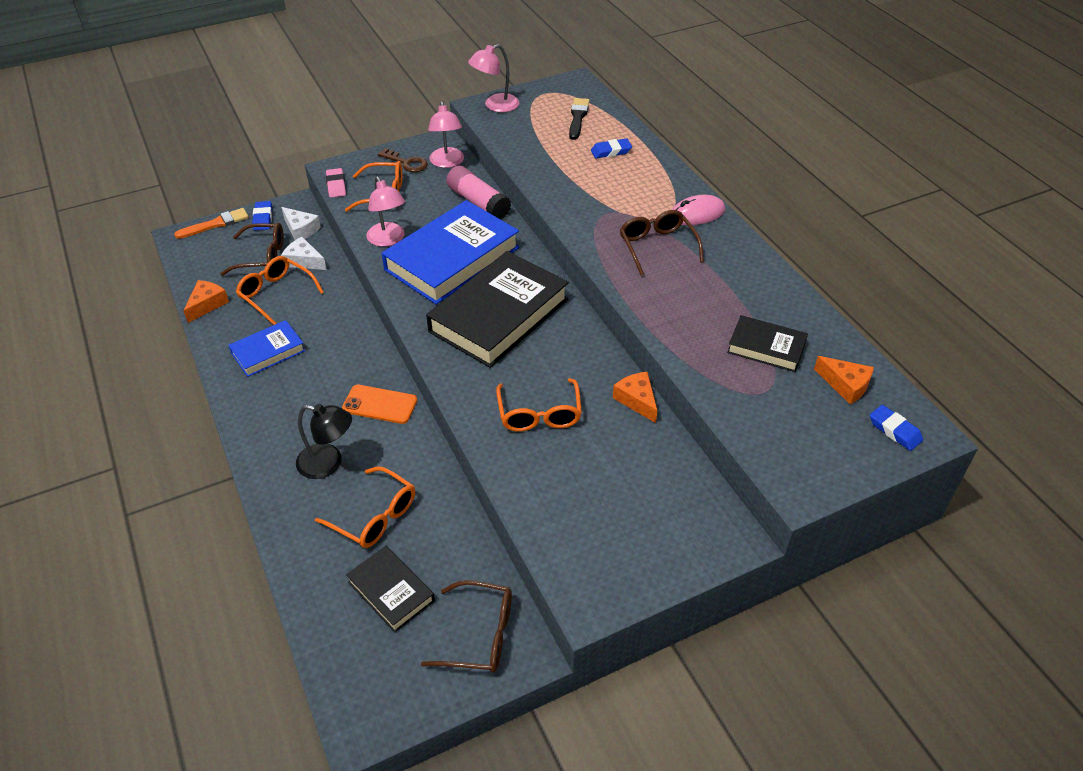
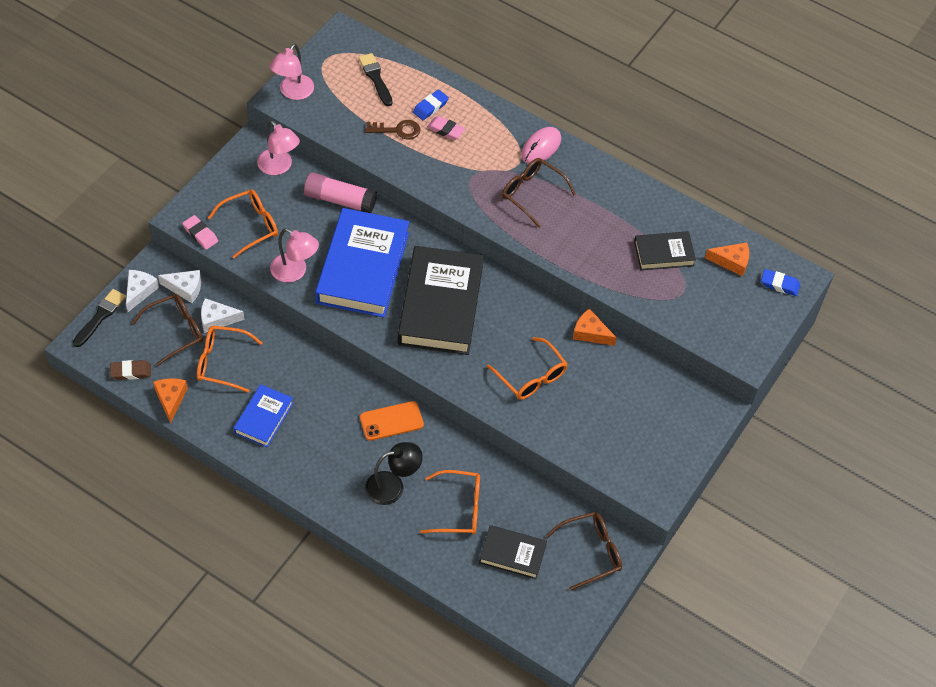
camera: 35 degrees left, 10 degrees up
orange brush [174,208,249,239] -> black brush [73,289,126,347]
blue eraser [252,201,272,230] -> white cheese [126,270,159,312]
brown key [378,148,428,172] -> brown key moved to [365,120,421,139]
none -> brown eraser [110,360,151,380]
none -> pink eraser [427,116,465,140]

